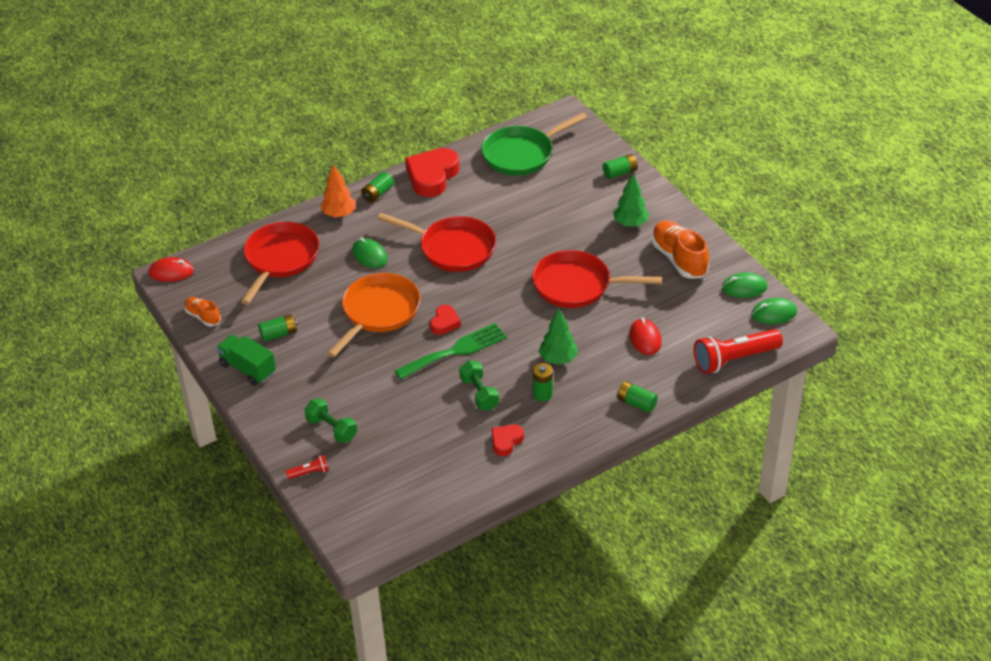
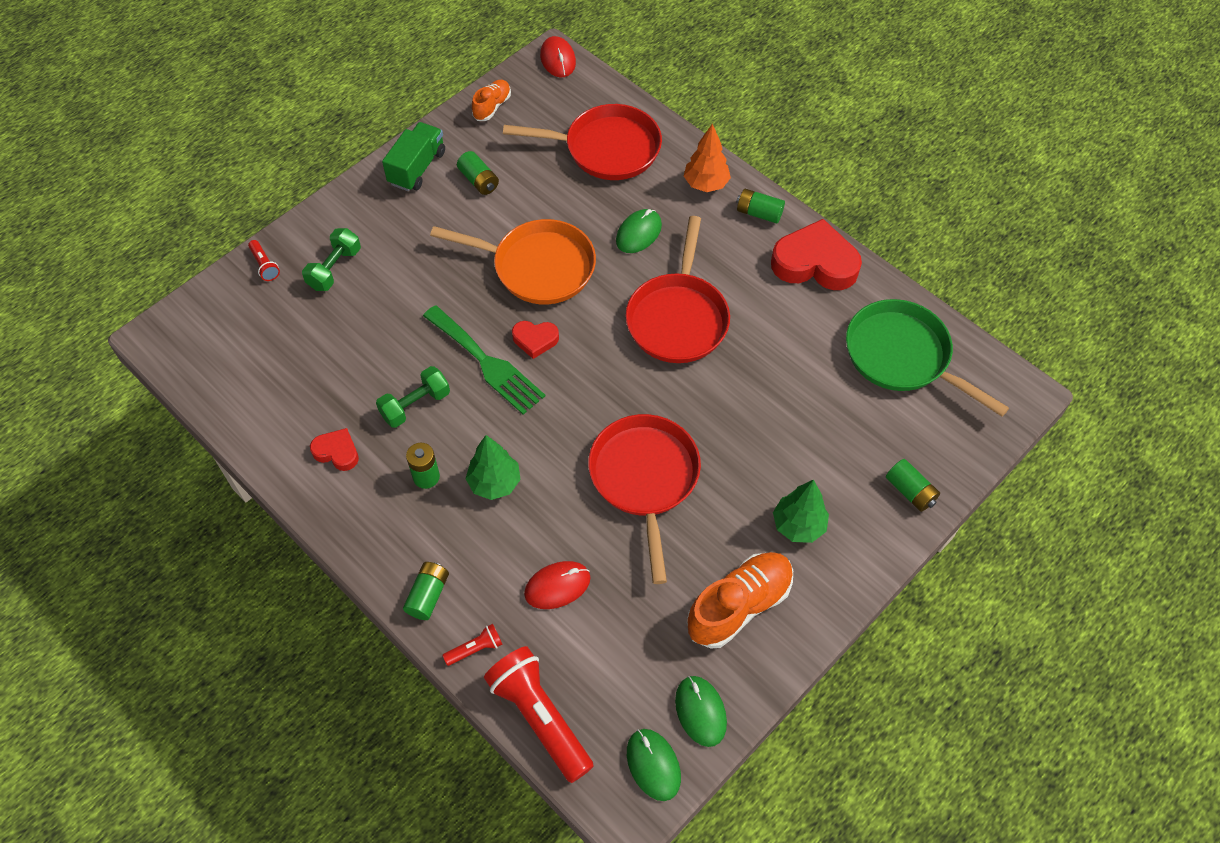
camera: 75 degrees right, 15 degrees up
none -> red flashlight [443,624,503,666]

